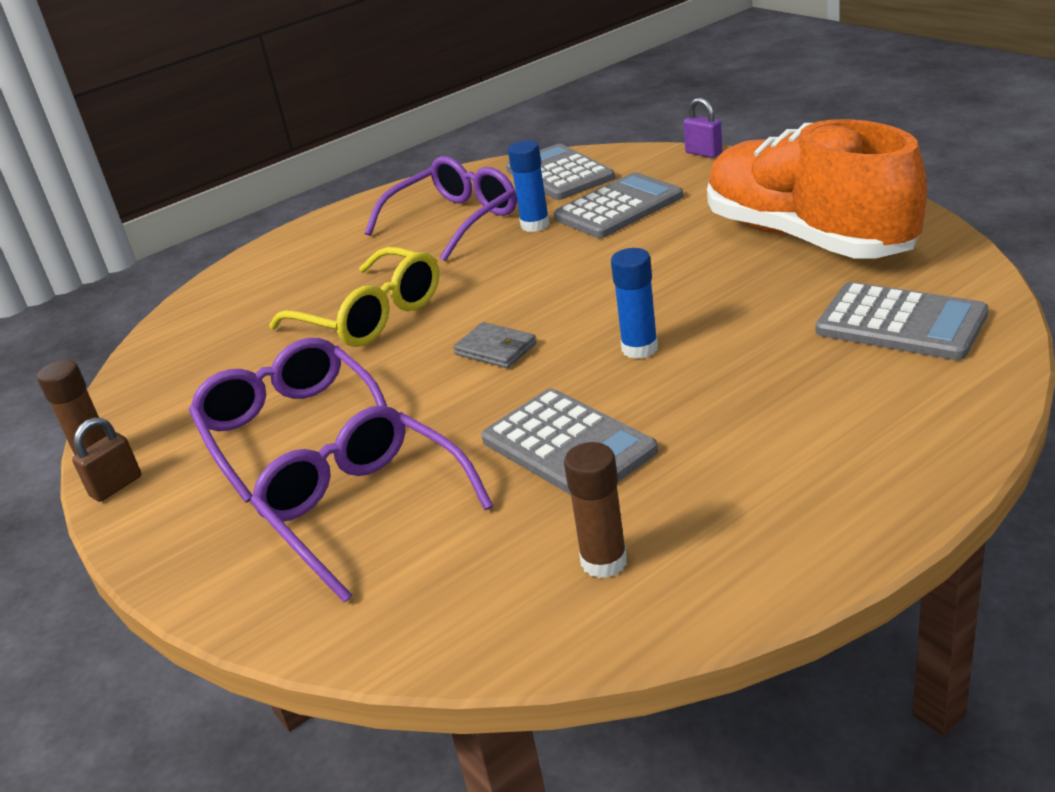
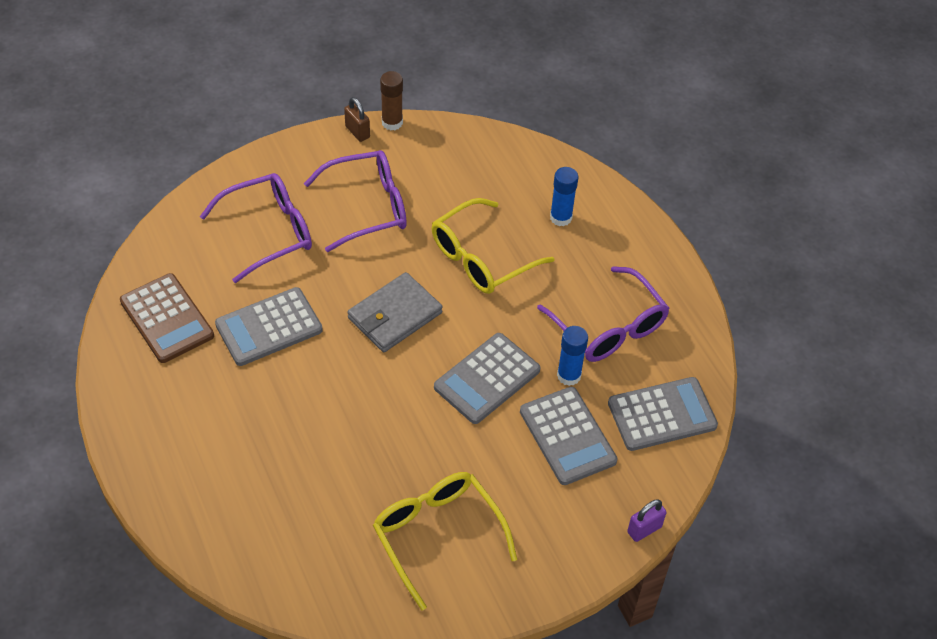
camera: 95 degrees right, 20 degrees up
grey wallet [453,322,536,368] -> grey wallet [347,272,443,352], size x1.70
brown glue stick [564,442,627,578] -> brown calculator [120,273,214,363]
blue glue stick [611,248,658,359] -> blue glue stick moved to [550,167,578,226]
orange shoe [707,119,927,259] -> yellow glasses [373,472,517,611]
grey calculator [816,282,989,360] -> grey calculator moved to [434,333,541,424]

